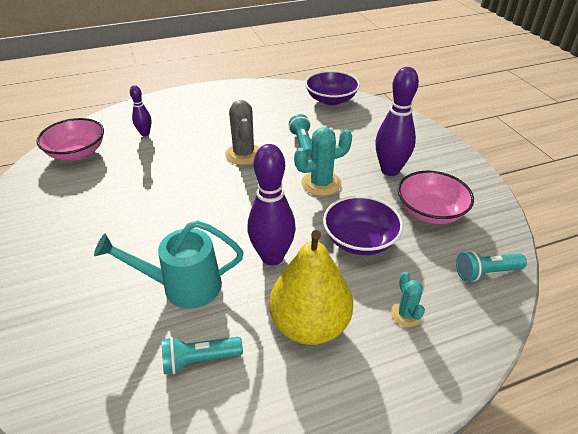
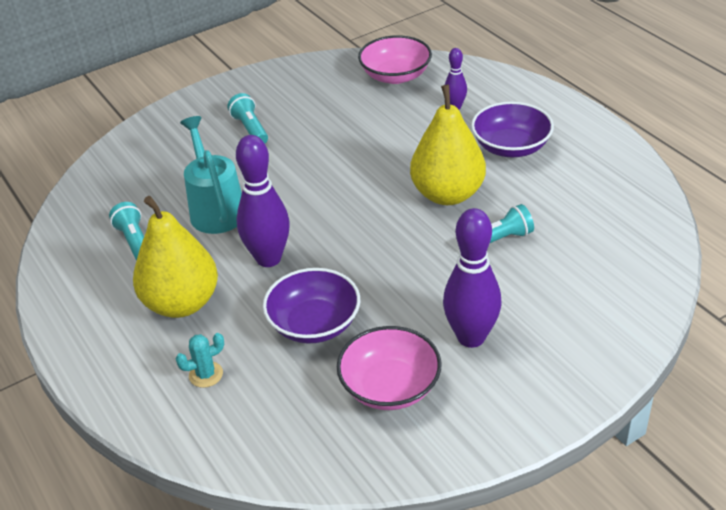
camera: 80 degrees right, 0 degrees up
grey cactus [225,100,260,165] -> yellow pear [410,85,486,205]
turquoise cactus [294,127,352,196] -> none
purple bowl [305,71,360,105] -> purple bowl moved to [471,101,554,157]
turquoise flashlight [456,251,527,282] -> turquoise flashlight moved to [227,93,268,143]

